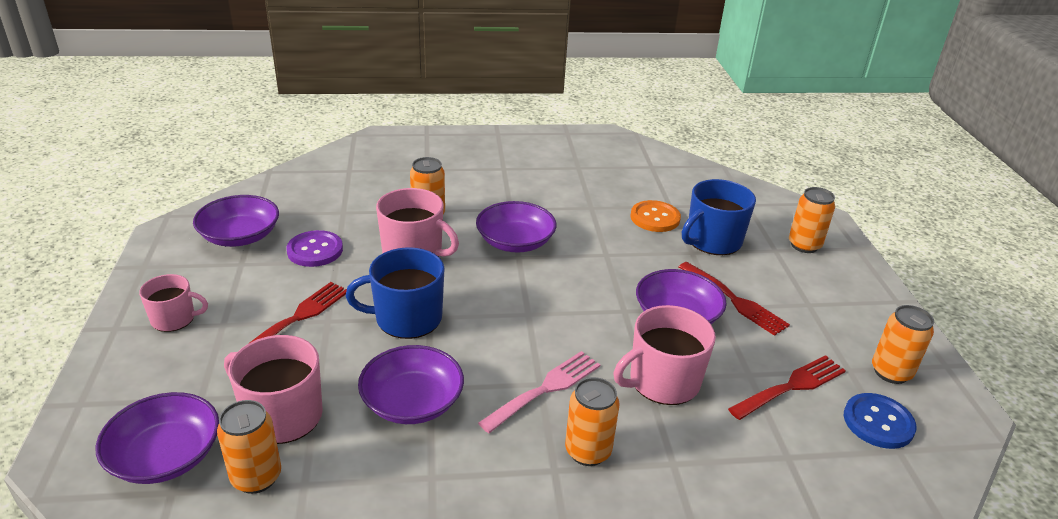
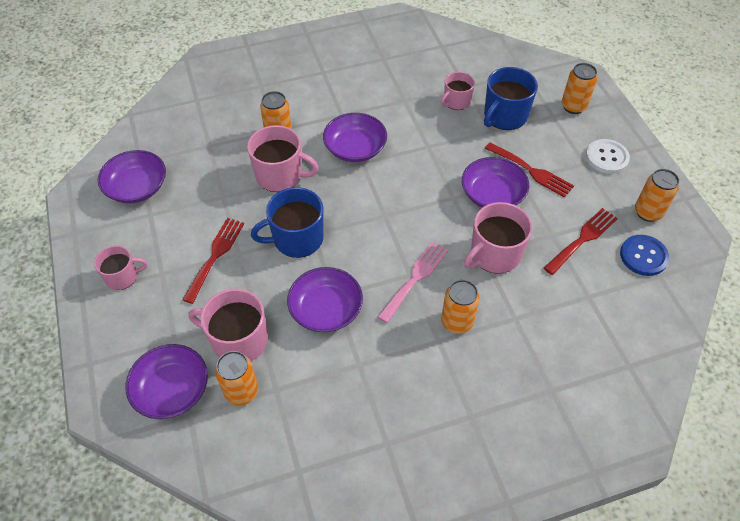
camera: 10 degrees left, 20 degrees up
purple button [286,230,343,267] -> none
orange button [631,200,681,232] -> pink mug [440,72,475,110]
none -> white button [586,139,630,174]

